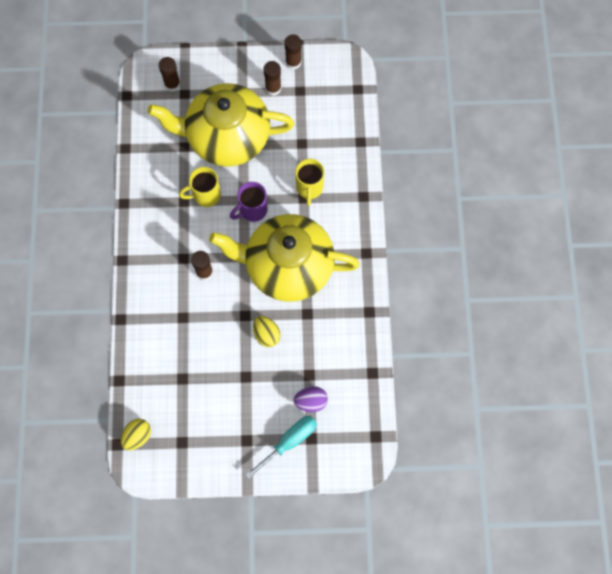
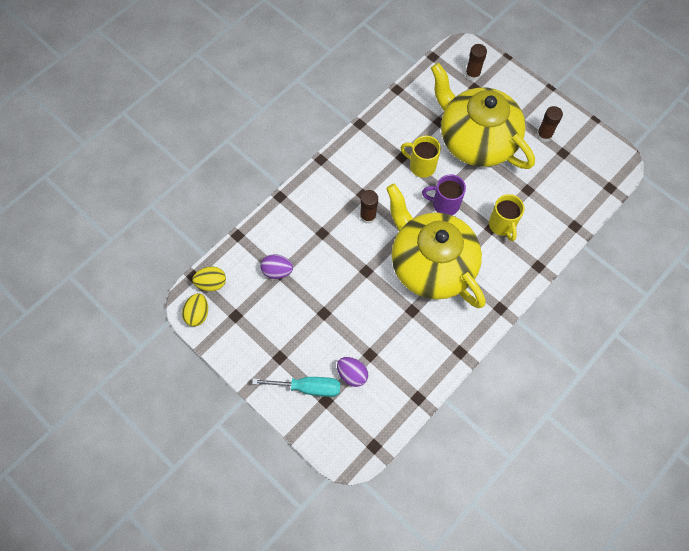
camera: 45 degrees right, 5 degrees down
yellow egg [253,316,281,347] -> yellow egg moved to [182,293,208,326]
brown glue stick [285,34,301,70] -> none
yellow mug [295,159,325,206] -> yellow mug turned 60 degrees counterclockwise [489,194,525,241]
none -> purple egg [260,254,293,279]

